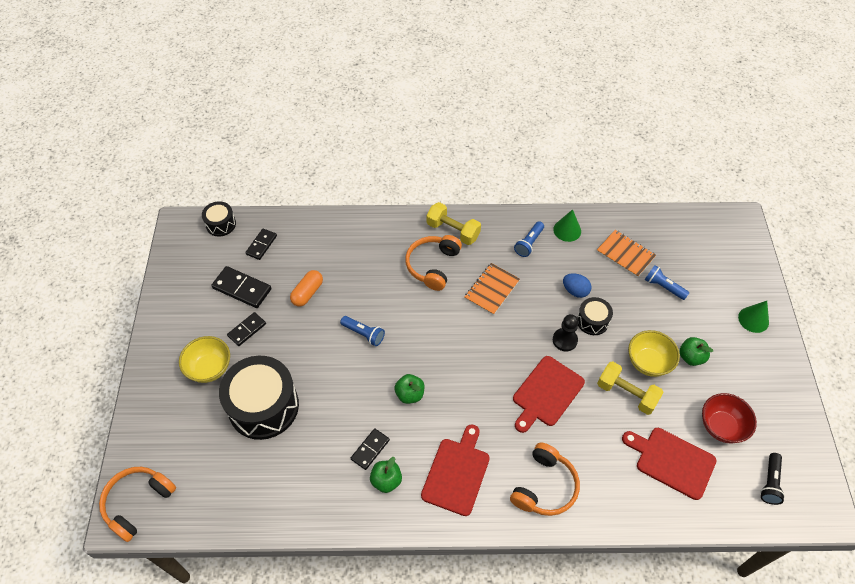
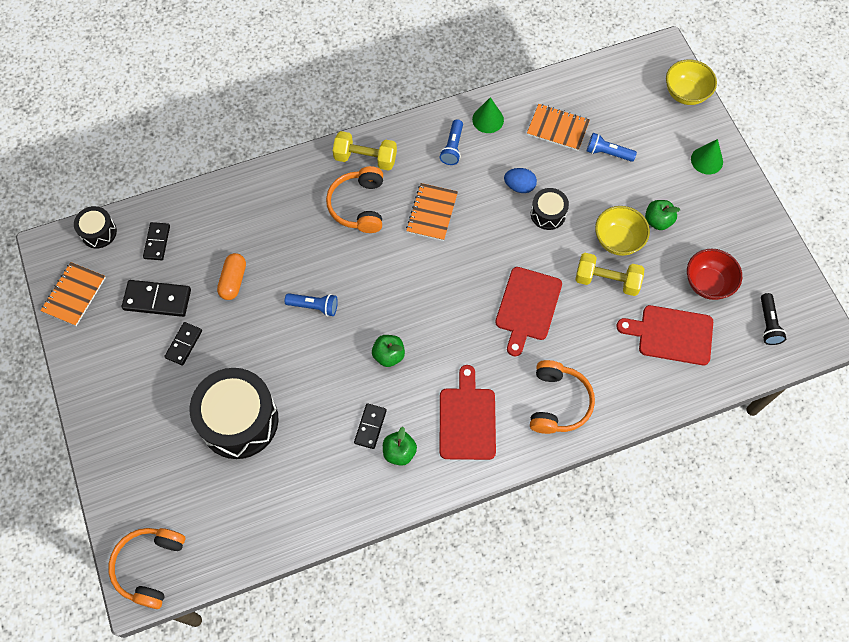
camera: 20 degrees left, 10 degrees up
yellow bowl [179,336,230,383] -> yellow bowl moved to [666,60,717,105]
black pawn [553,314,579,351] -> none
none -> orange notebook [40,262,106,326]

